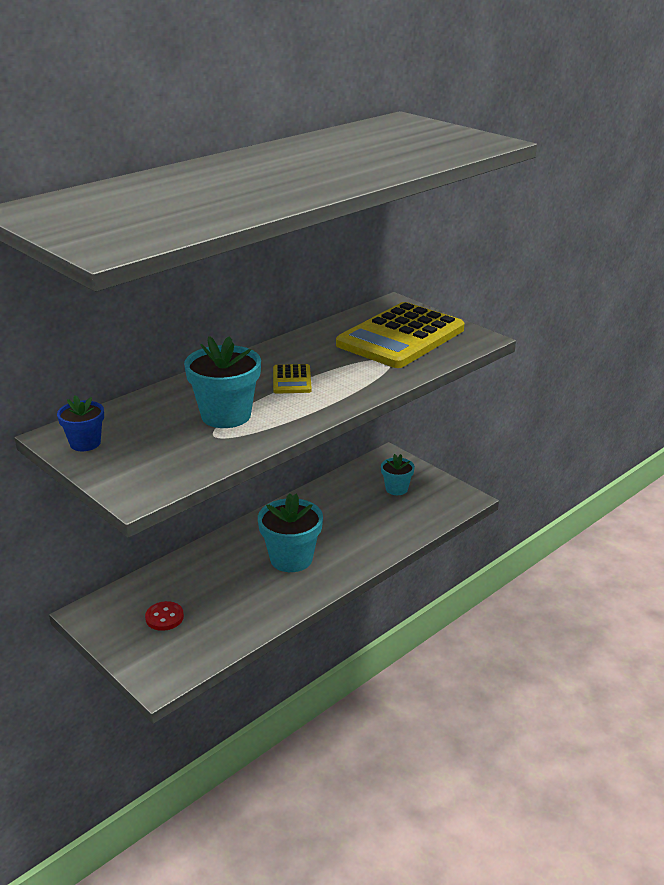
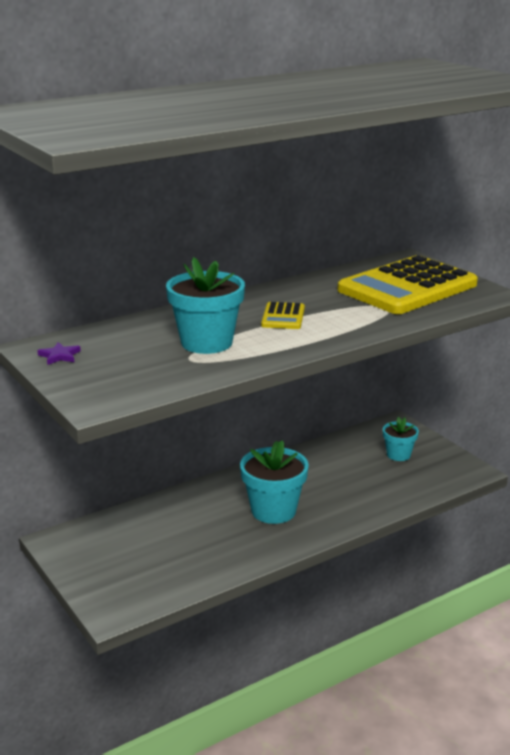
camera: 10 degrees right, 5 degrees down
blue flower pot [57,395,104,451] -> purple star [37,342,81,365]
red button [145,601,184,631] -> none

